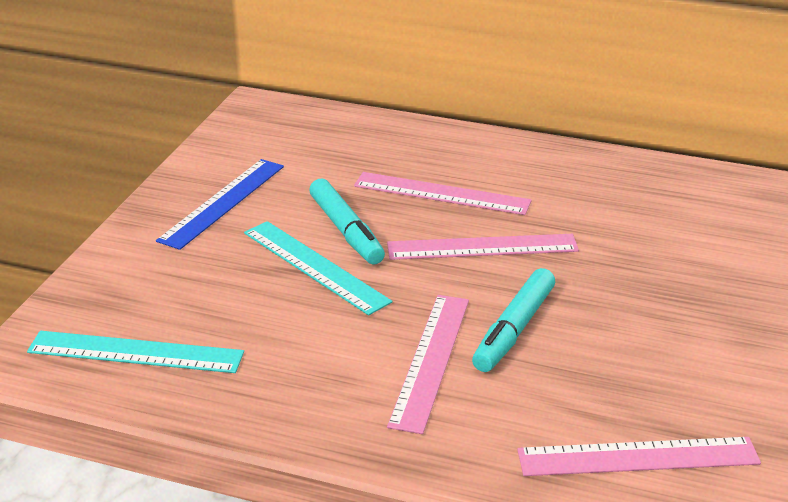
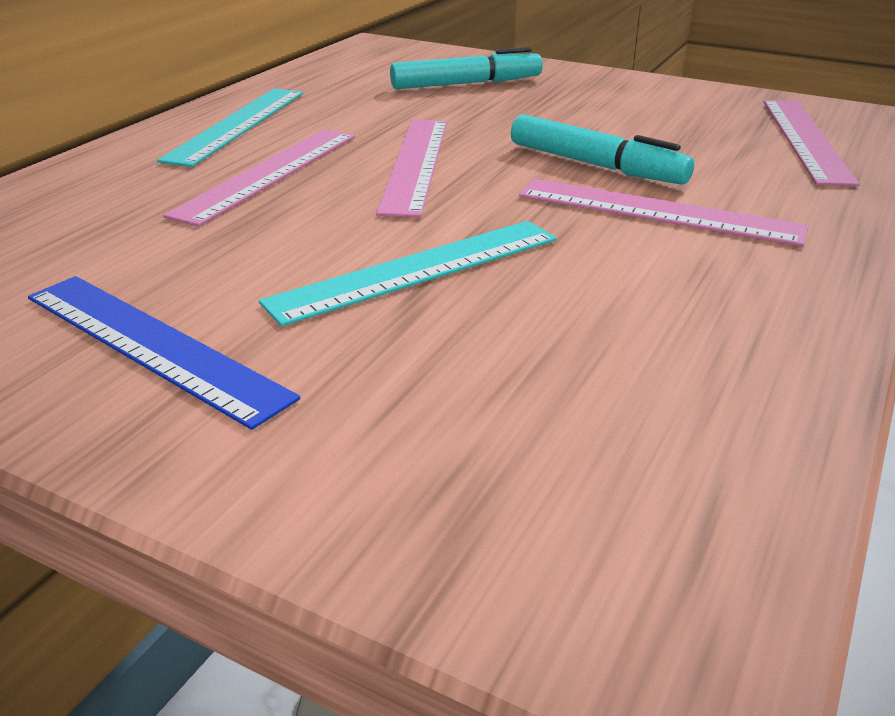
camera: 80 degrees left, 0 degrees up
turquoise ruler [27,331,244,373] -> turquoise ruler moved to [157,89,303,167]
turquoise marker [309,179,385,265] -> turquoise marker moved to [390,47,543,89]

